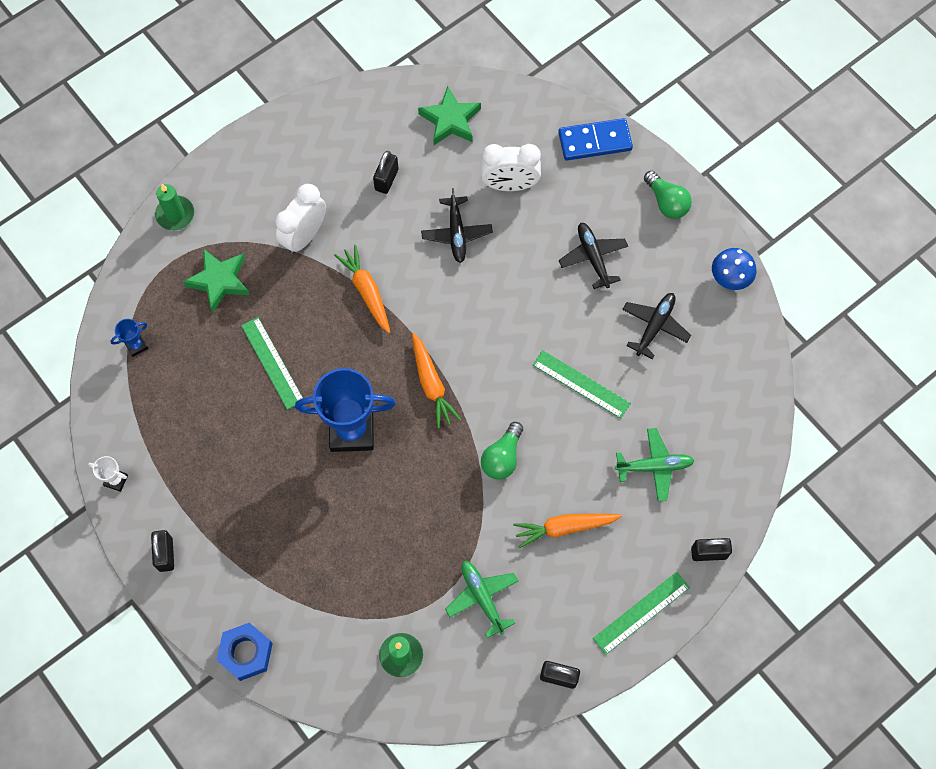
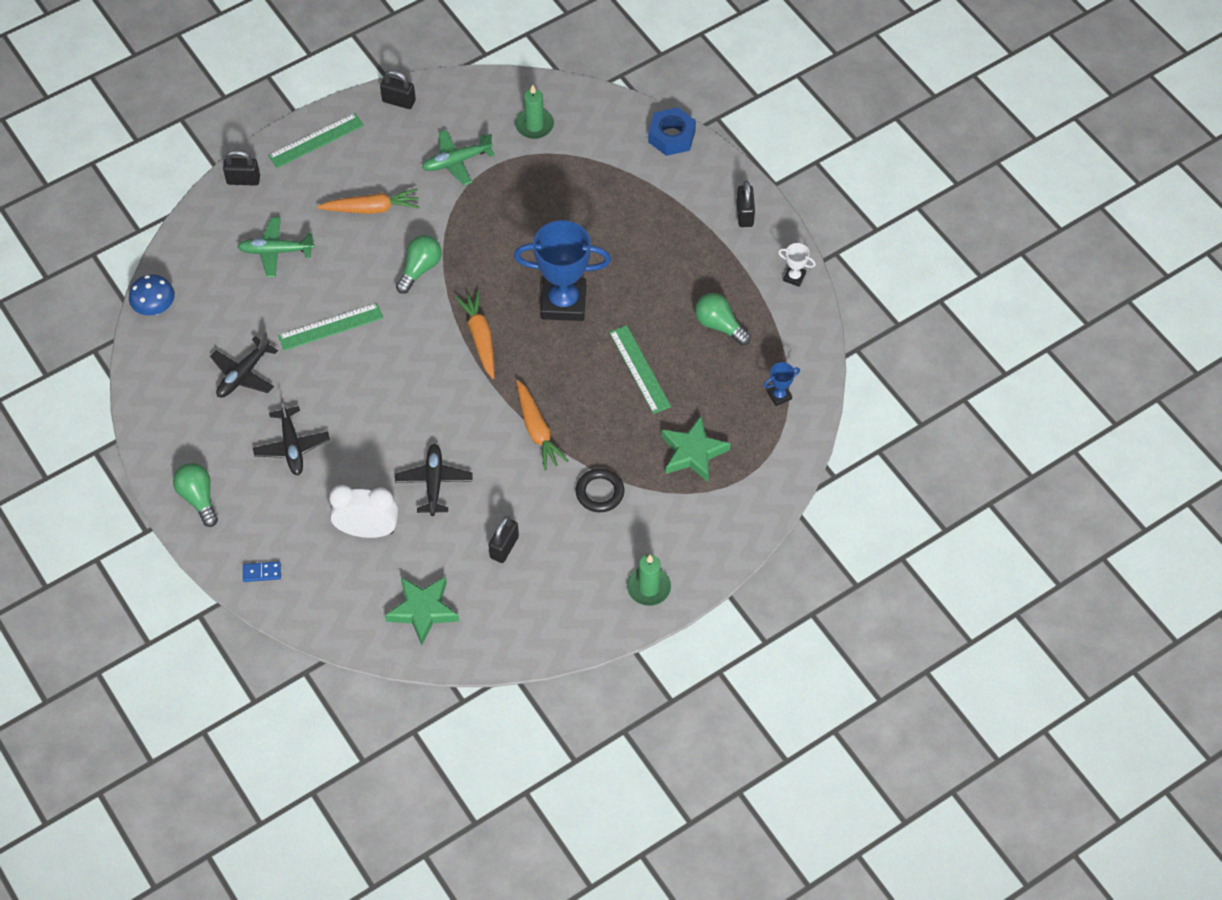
camera: 175 degrees left, 10 degrees down
green candle [155,184,194,230] -> green candle moved to [627,555,671,606]
white clock [275,184,326,254] -> black ring [576,468,624,512]
green plane [445,561,518,638] -> green plane turned 90 degrees clockwise [422,130,495,185]
green ruler [533,350,631,419] -> green ruler turned 60 degrees counterclockwise [278,303,383,351]
blue domino [558,118,633,161] -> blue domino [243,561,281,582], size x0.47
blue mushroom [712,248,756,290] -> blue mushroom moved to [129,274,175,315]
none -> green light bulb [695,293,751,346]

